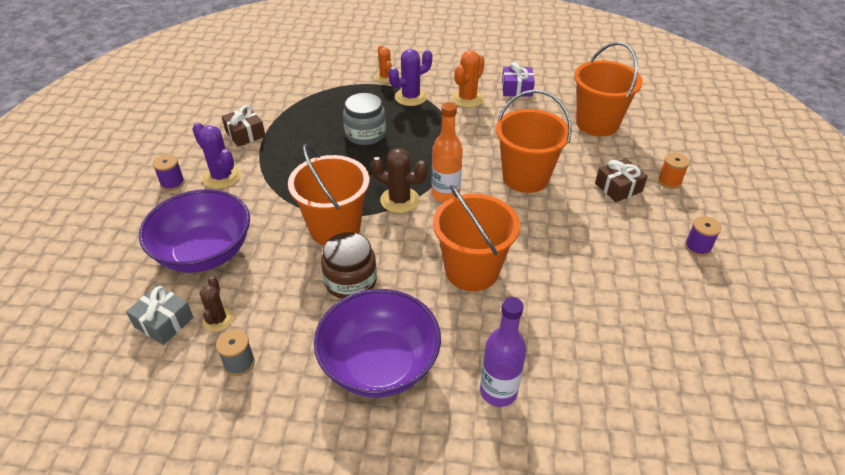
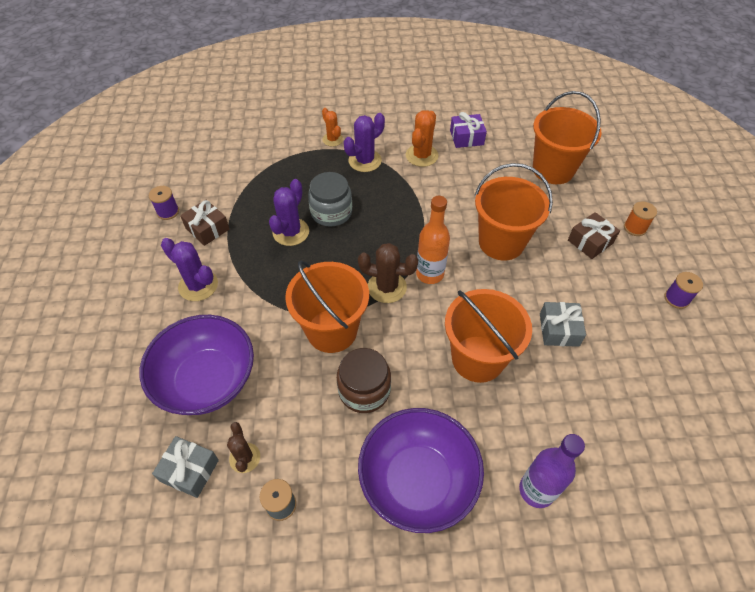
camera: 10 degrees left, 10 degrees up
purple spool [153,154,185,191] -> purple spool moved to [149,186,179,220]
none -> purple cactus [269,179,309,246]
none -> grey gift [540,302,586,347]

